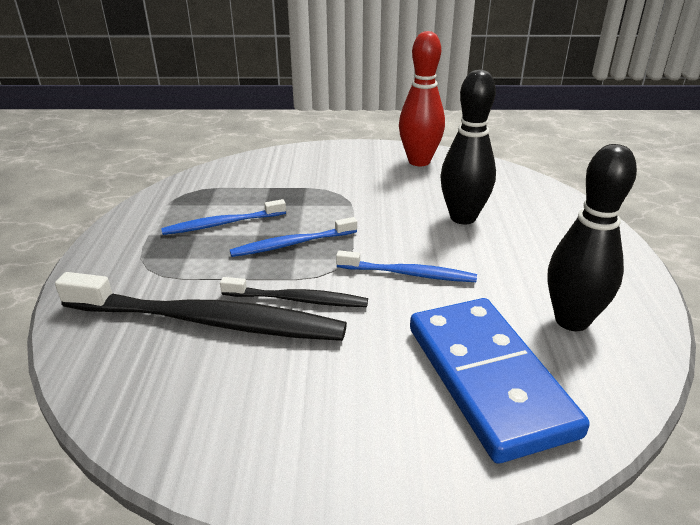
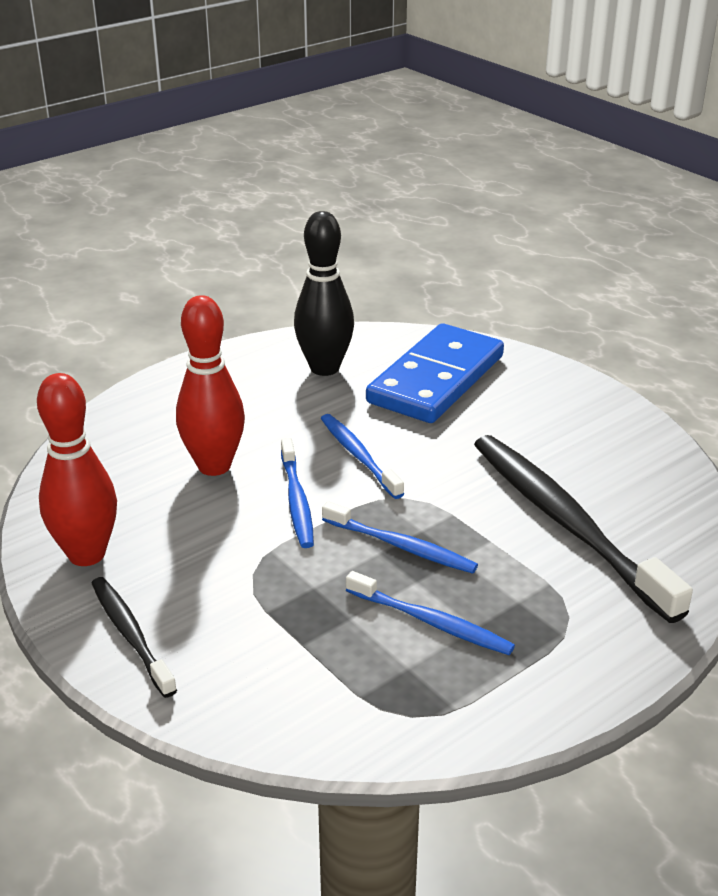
camera: 130 degrees left, 0 degrees up
black toothbrush [220,277,368,307] -> black toothbrush moved to [91,577,177,698]
black bowling pin [441,69,496,224] -> red bowling pin [176,295,245,476]
none -> blue toothbrush [281,438,314,548]

